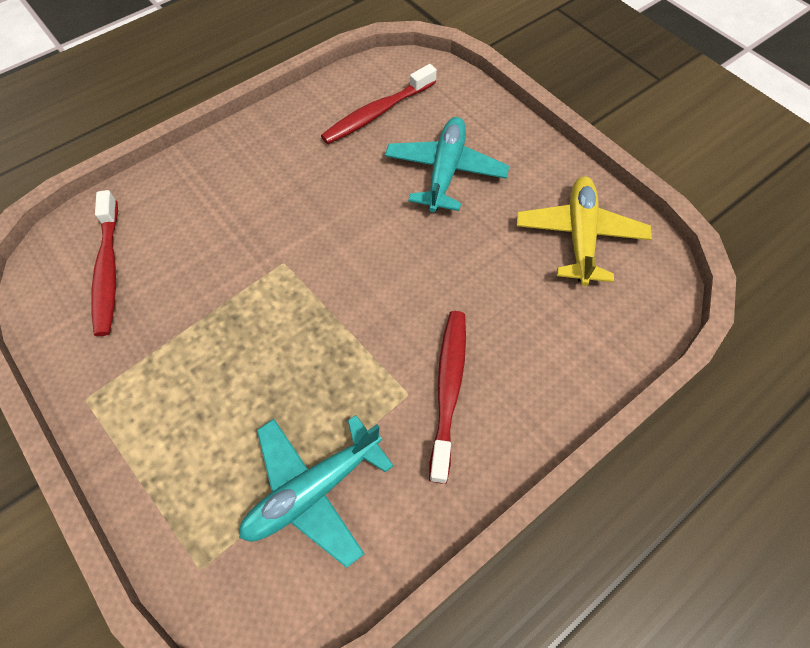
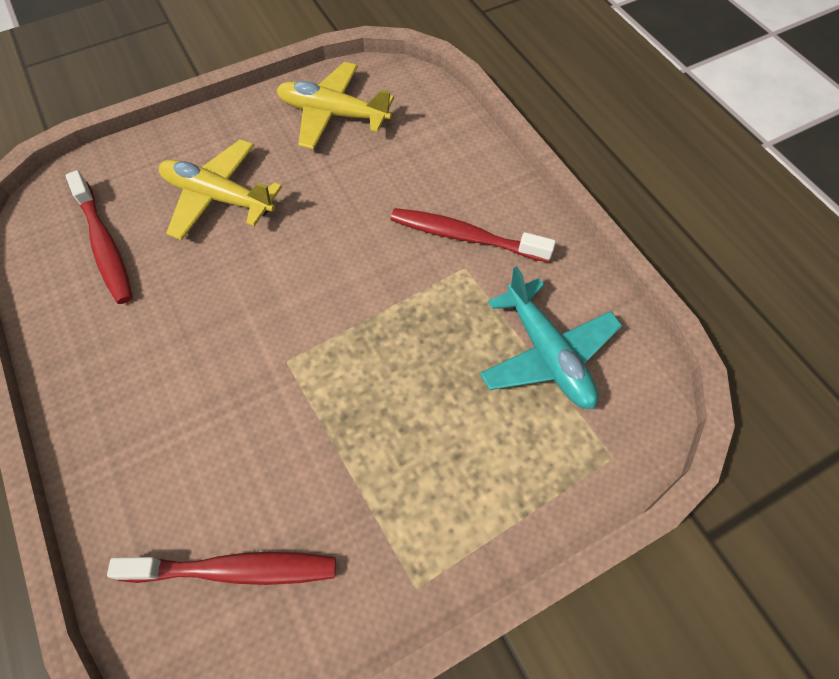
camera: 80 degrees left, 0 degrees up
turquoise plane [385,117,509,212] -> yellow plane [159,139,282,240]

